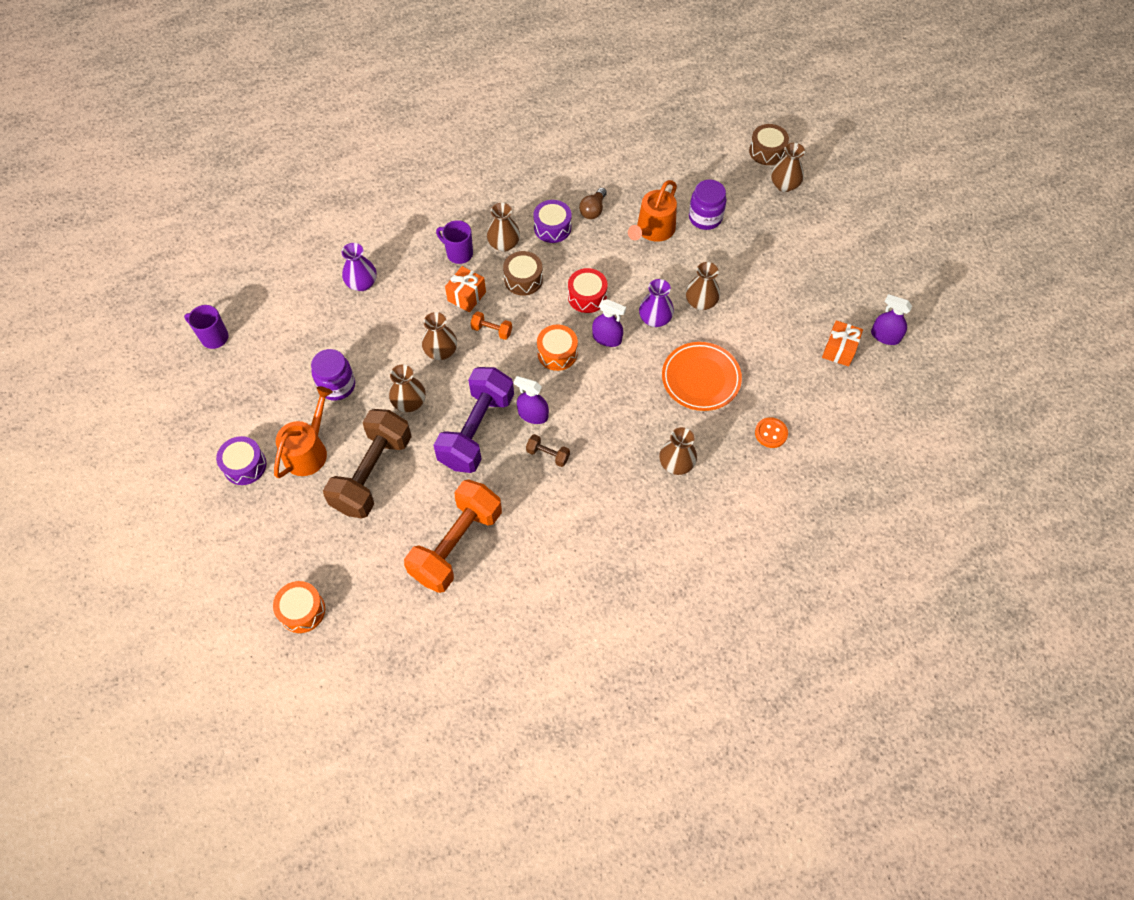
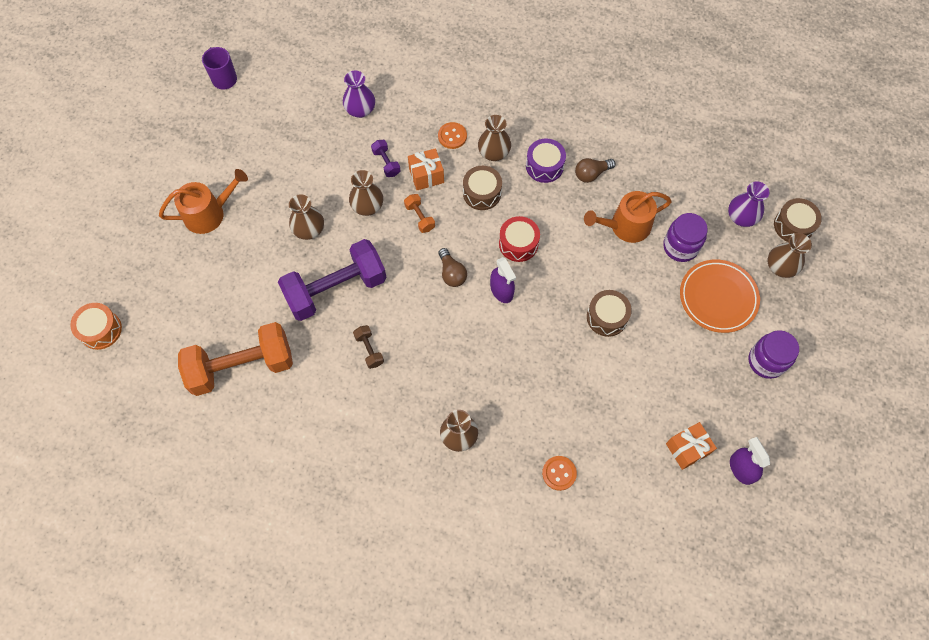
camera: 40 degrees right, 5 degrees up
purple drum [216,436,266,485] -> none
purple jar [311,349,355,401] -> purple jar moved to [748,330,799,379]
brown dumbbell [323,409,412,519] -> none
purple mug [436,220,473,264] -> orange button [438,122,467,149]
purple spray bottle [514,376,549,424] -> none
orange drum [537,325,578,371] -> brown light bulb [439,248,467,287]
purple vase [639,279,674,327] -> purple vase moved to [728,181,769,227]
orange plate [662,342,742,411] -> orange plate moved to [680,259,760,333]
brown vase [686,262,720,310] -> brown drum [587,290,632,337]
none -> purple dumbbell [371,140,401,177]

